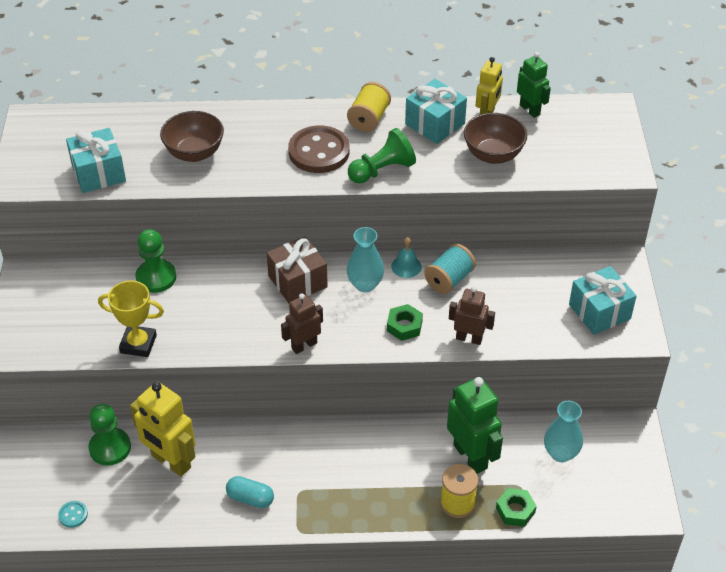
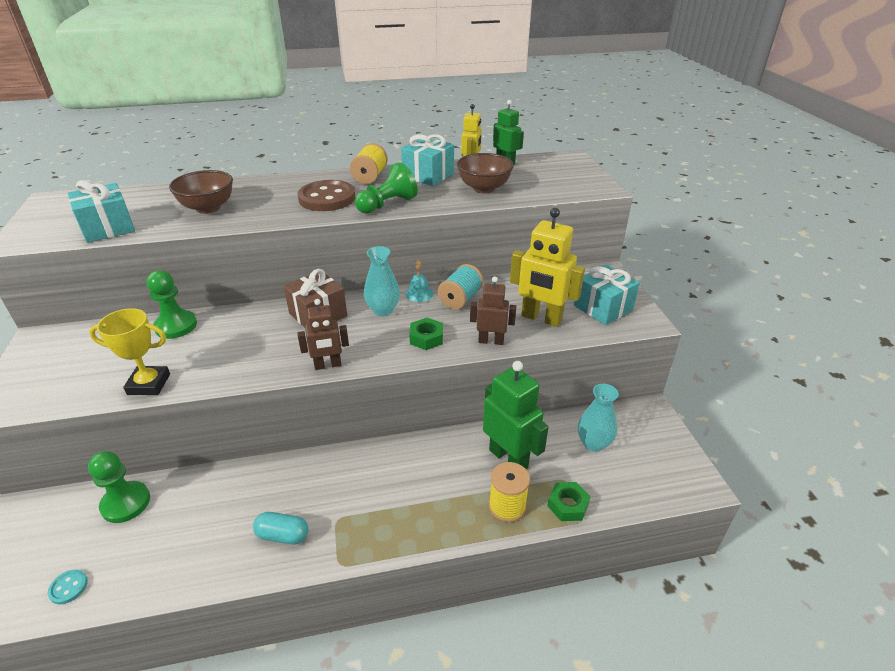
camera: 10 degrees left, 10 degrees down
yellow robot [130,382,195,477] -> yellow robot moved to [510,208,585,327]
brown robot [281,294,323,354] -> brown robot turned 150 degrees counterclockwise [297,299,349,370]

